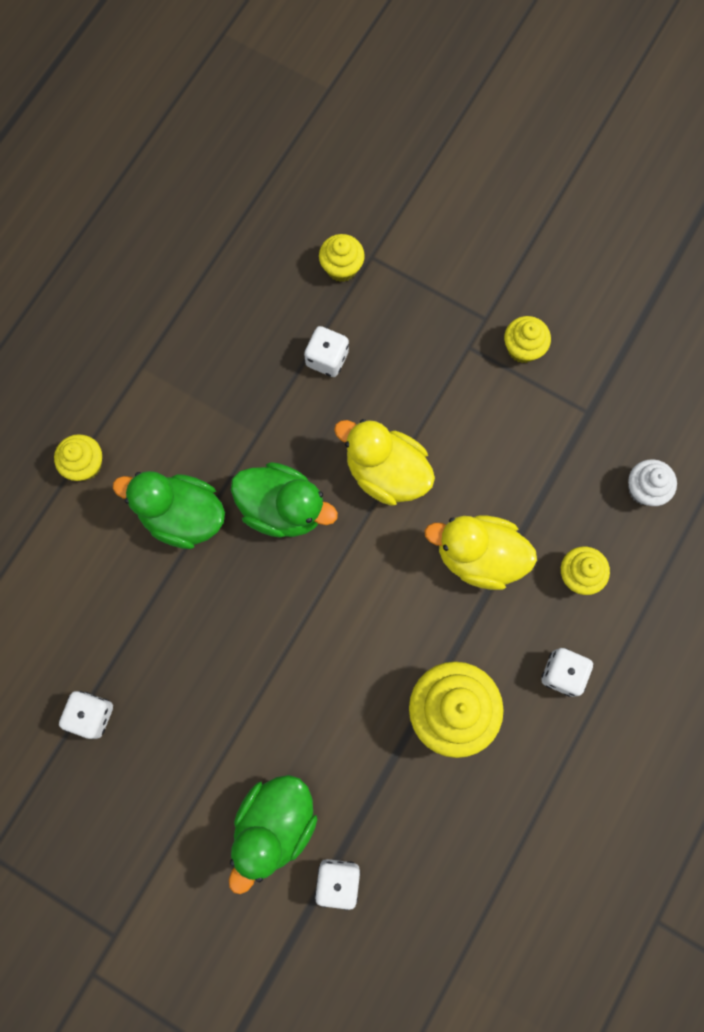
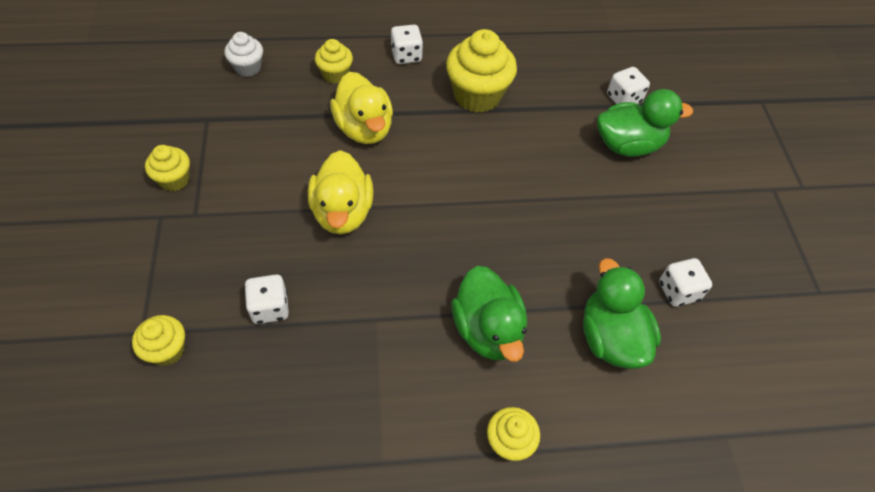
camera: 130 degrees left, 20 degrees down
green duck [231,462,338,537] -> green duck moved to [583,258,661,369]

